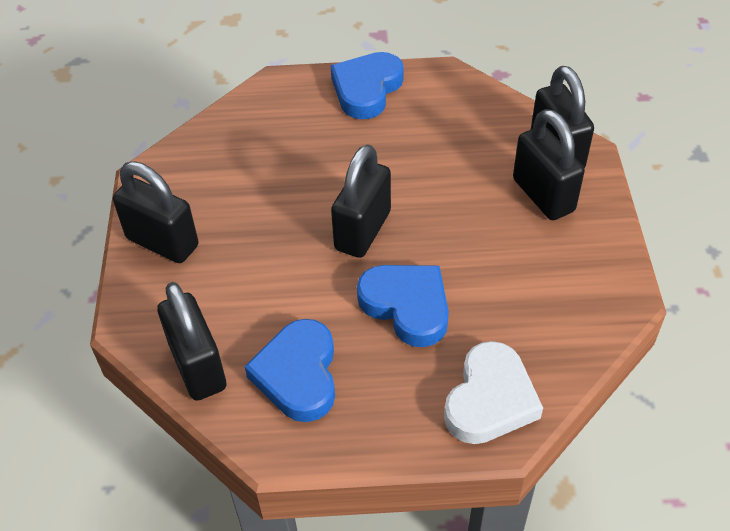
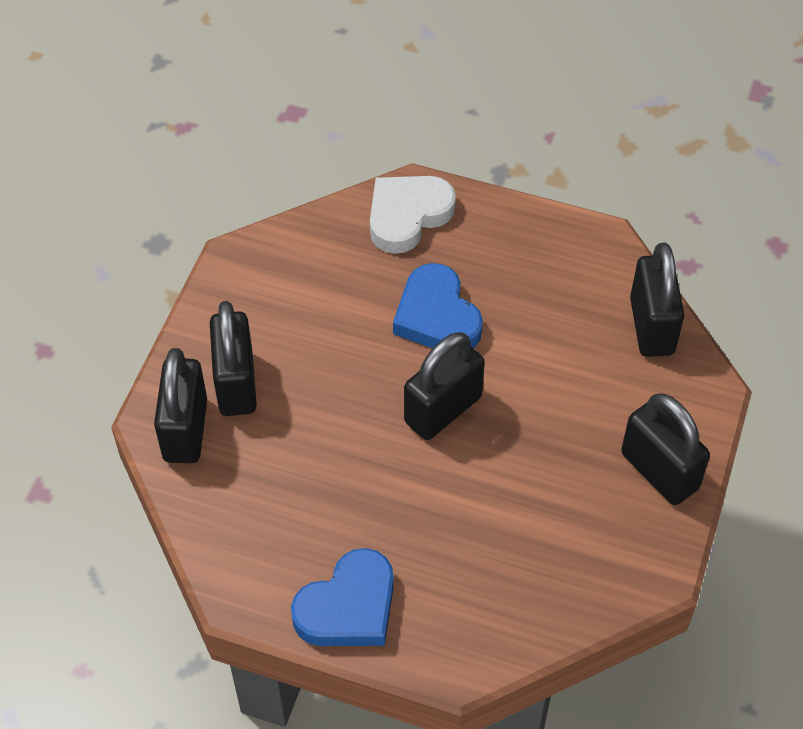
camera: 160 degrees left, 5 degrees up
blue heart [245,319,335,422] -> none

